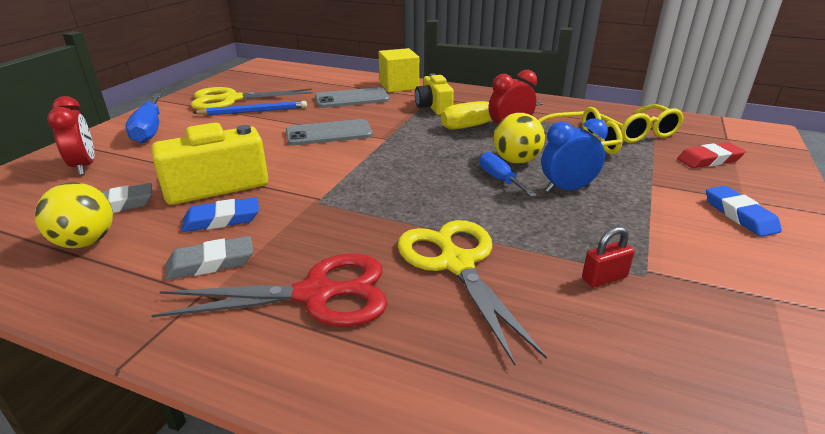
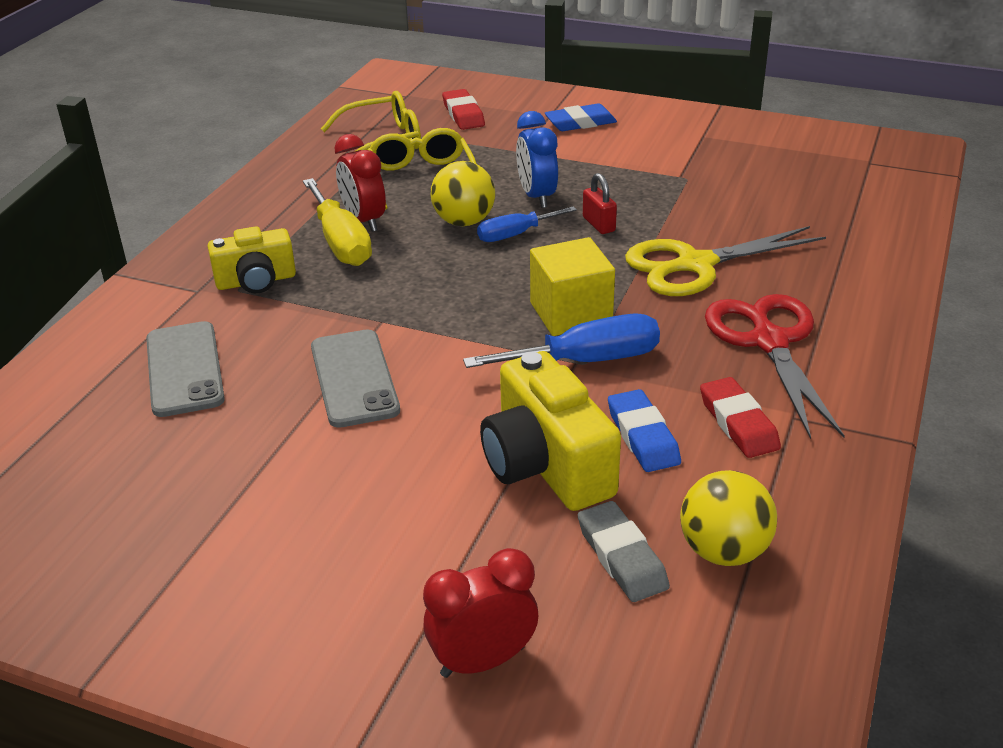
camera: 90 degrees left, 5 degrees up
blue screwdriver [125,93,162,143] -> blue screwdriver moved to [463,314,660,368]
grey eraser [165,236,253,280] -> red eraser [700,377,781,458]
yellow scissors [191,87,313,110] -> none
blue pencil [193,101,307,115] -> none
yellow cube [379,48,419,92] -> yellow cube moved to [530,237,615,336]
red padlock [582,227,635,287] -> red padlock moved to [583,173,617,234]

